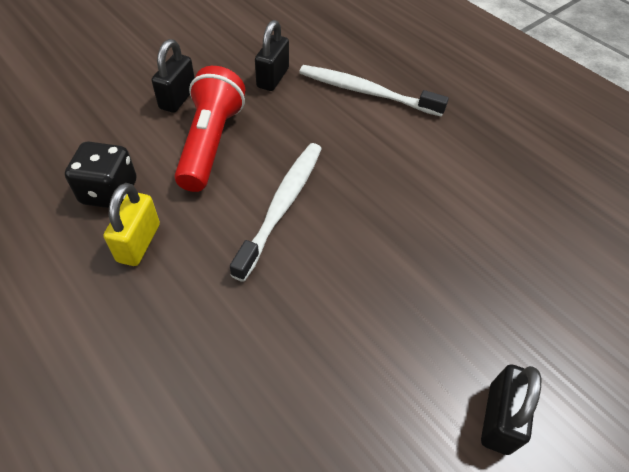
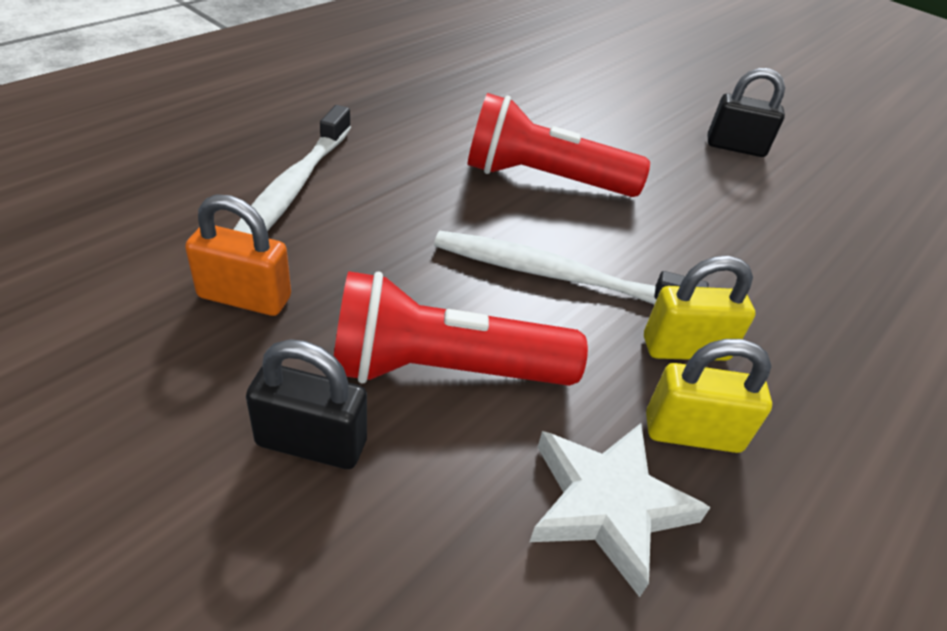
camera: 100 degrees left, 10 degrees down
black dice [65,141,136,208] -> white star [529,423,711,597]
black padlock [255,20,289,91] -> orange padlock [185,194,291,316]
none -> red flashlight [467,93,650,197]
none -> yellow padlock [644,256,756,361]

